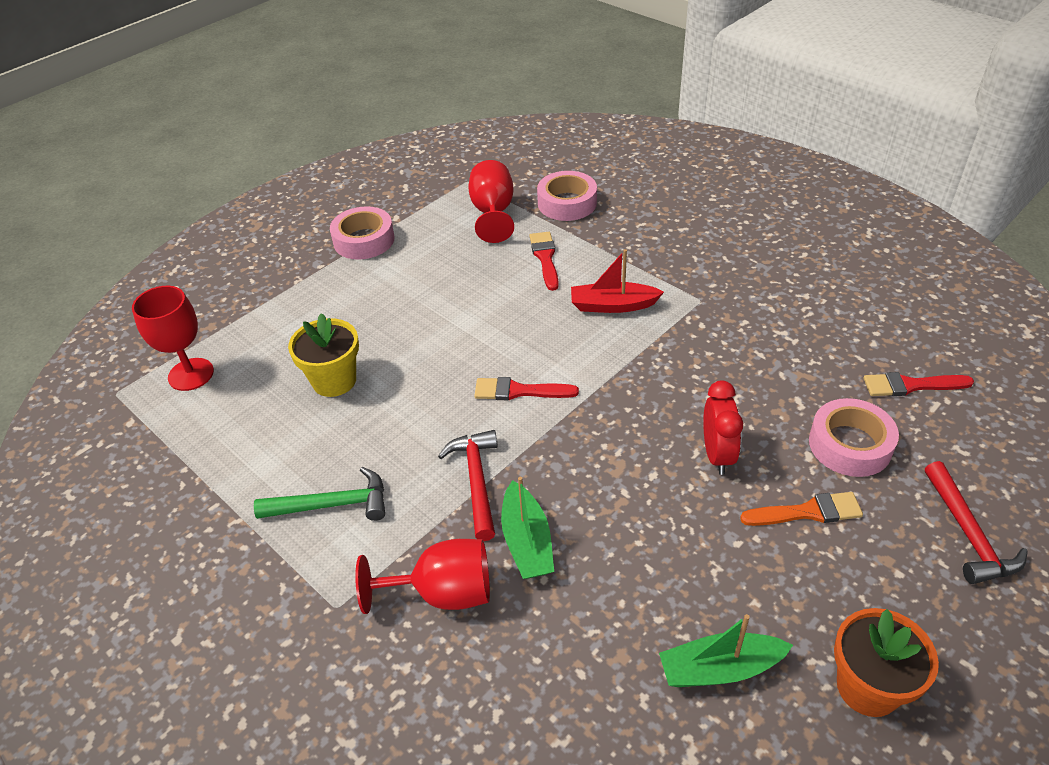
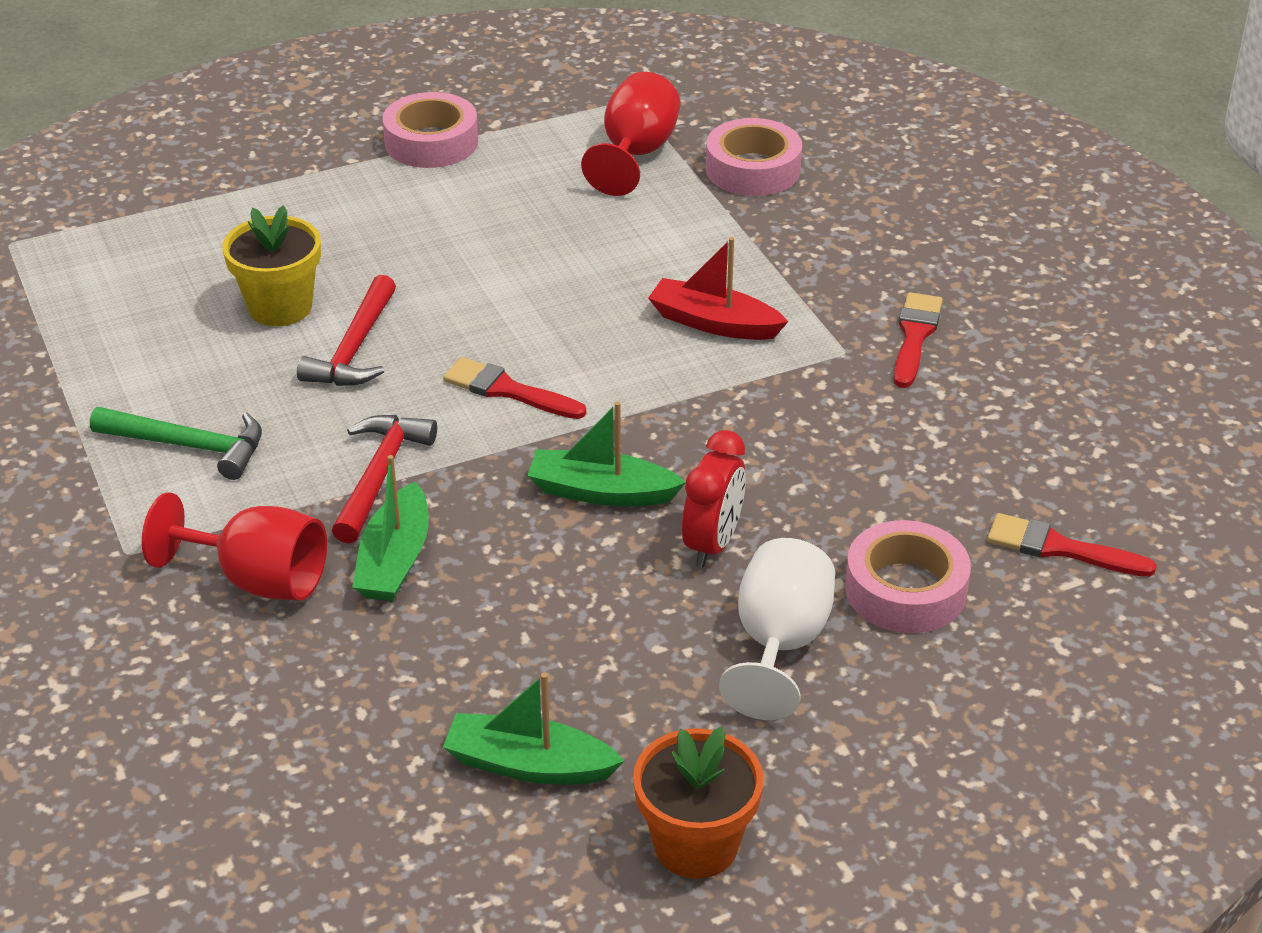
camera: 20 degrees right, 5 degrees down
red goblet [132,286,214,391] -> none
red brush [529,232,559,291] -> red brush moved to [894,292,943,388]
orange brush [740,492,863,526] -> white goblet [719,538,835,720]
red hammer [925,461,1028,584] -> red hammer moved to [297,275,396,386]
none -> green boat [527,401,686,506]

